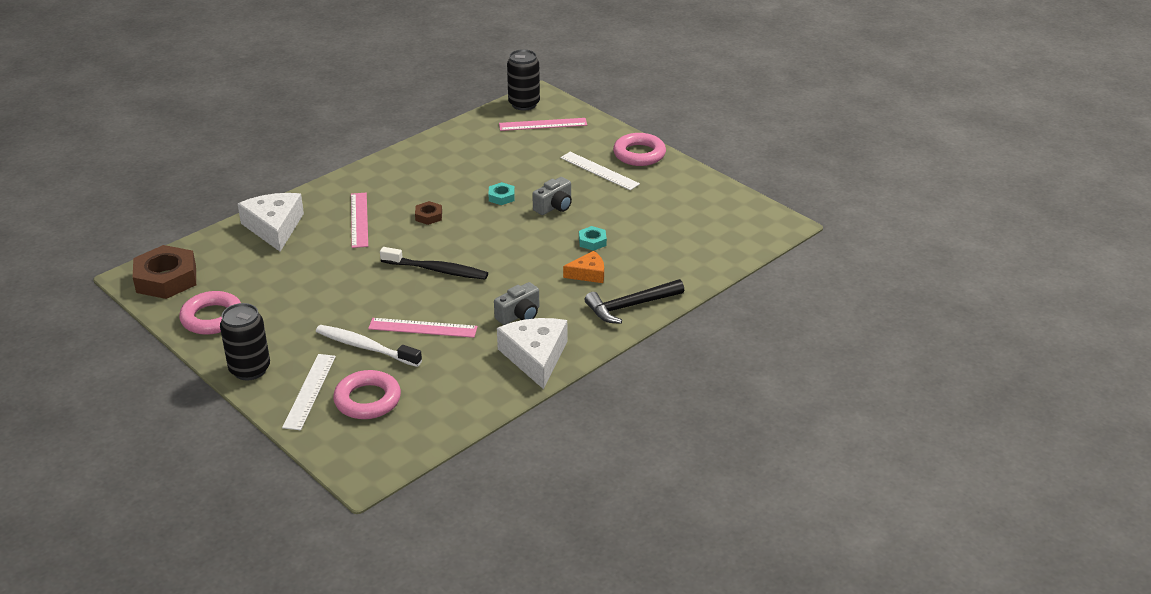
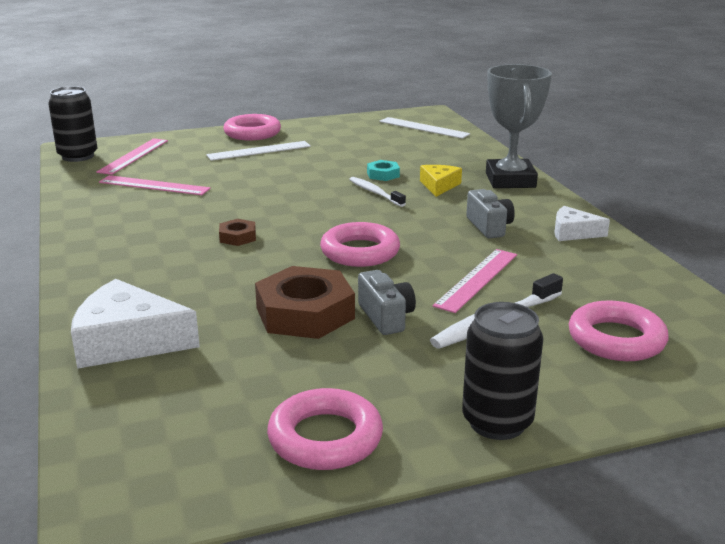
camera: 65 degrees left, 10 degrees down
brown nut [133,245,196,299] -> brown nut moved to [255,266,355,339]
white ruler [282,354,336,430] -> white ruler moved to [379,117,470,139]
pink ruler [351,193,368,248] -> pink ruler moved to [99,175,211,195]
black toothbrush [380,247,488,280] -> pink ring [320,222,400,267]
turquoise nut [488,182,515,205] -> none
white cheese [497,318,567,389] -> white cheese [554,206,610,241], size x0.57
grey camera [532,177,572,215] -> grey camera moved to [358,270,416,335]
orange cheese [563,251,604,283] -> yellow cheese [420,165,462,197]
black hammer [584,279,684,324] -> grey trophy [486,64,552,188]
none -> white toothbrush [349,177,406,207]

